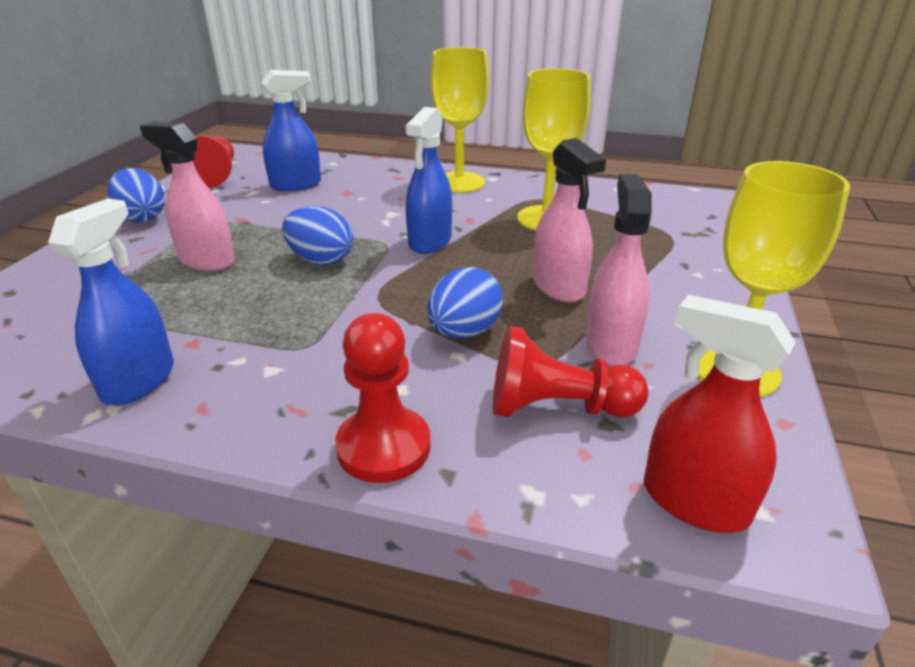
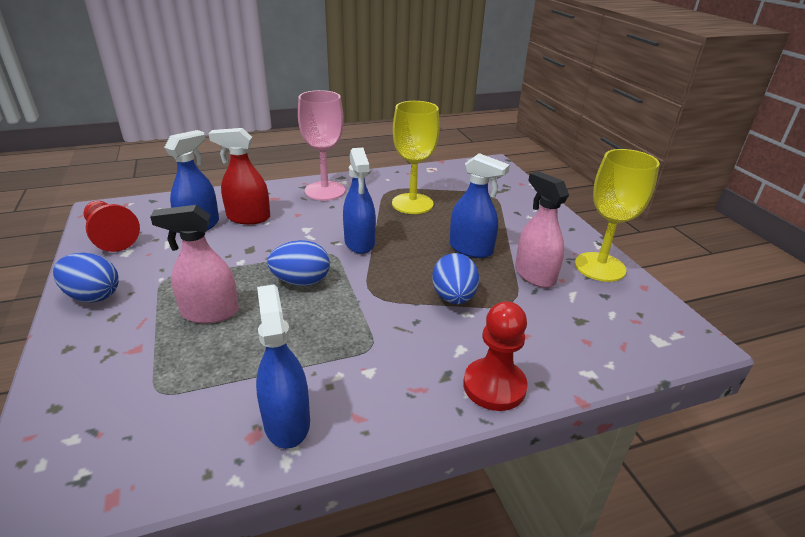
camera: 35 degrees left, 0 degrees up
yellow goblet [430,47,489,193] -> pink goblet [298,90,345,201]
red pawn [493,326,649,418] -> none
pink spray bottle [533,138,606,302] -> blue spray bottle [450,153,510,258]
red spray bottle [644,295,796,533] -> red spray bottle moved to [209,128,270,224]

